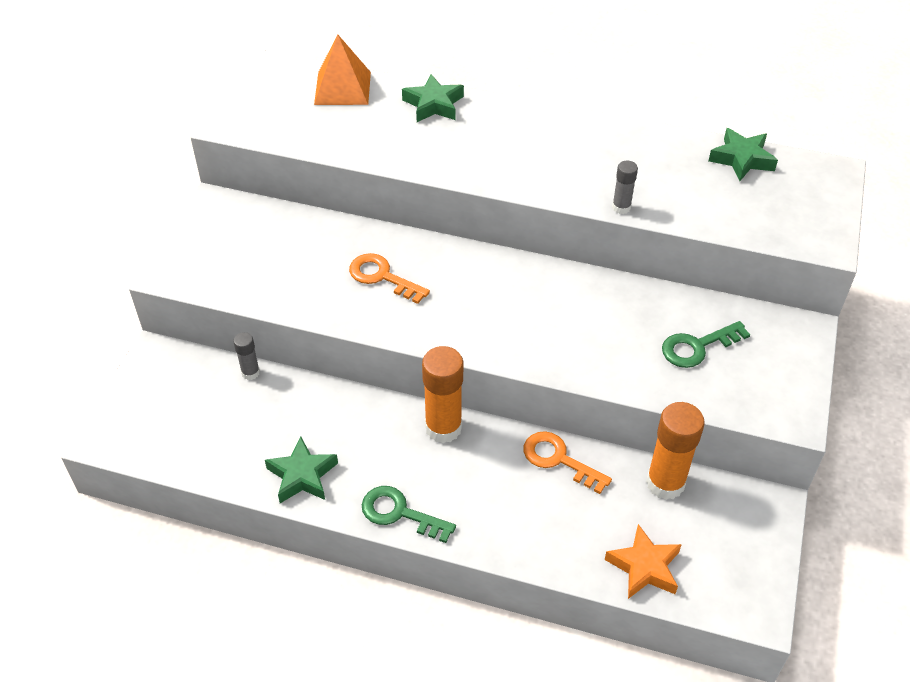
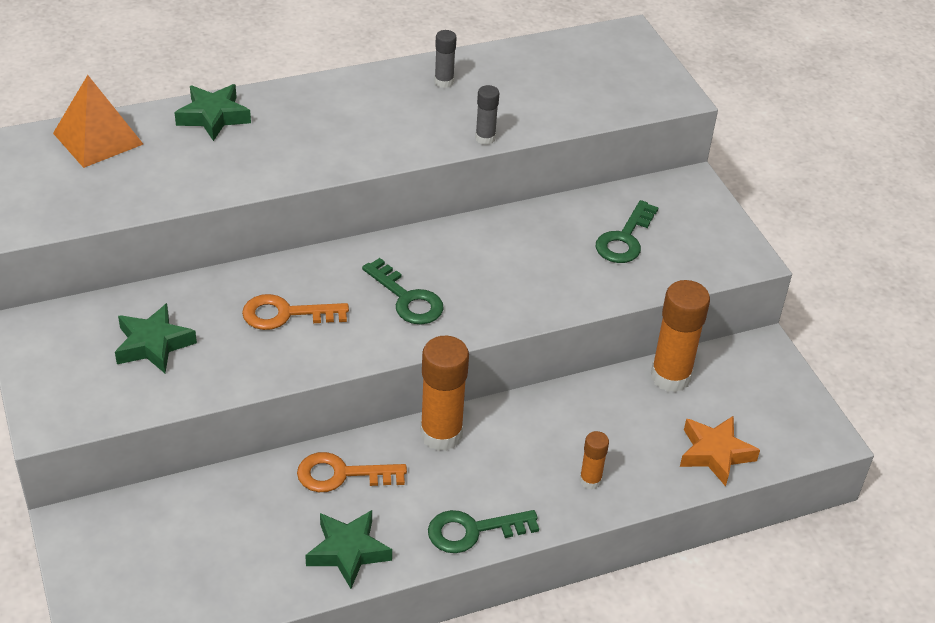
camera: 40 degrees left, 5 degrees down
grey glue stick [233,332,260,380] -> grey glue stick moved to [434,30,457,88]
orange key [524,431,612,494] -> orange key moved to [297,452,407,492]
green star [709,128,778,181] -> green star moved to [115,303,197,373]
none -> green key [362,258,444,325]
none -> orange glue stick [579,431,609,490]

